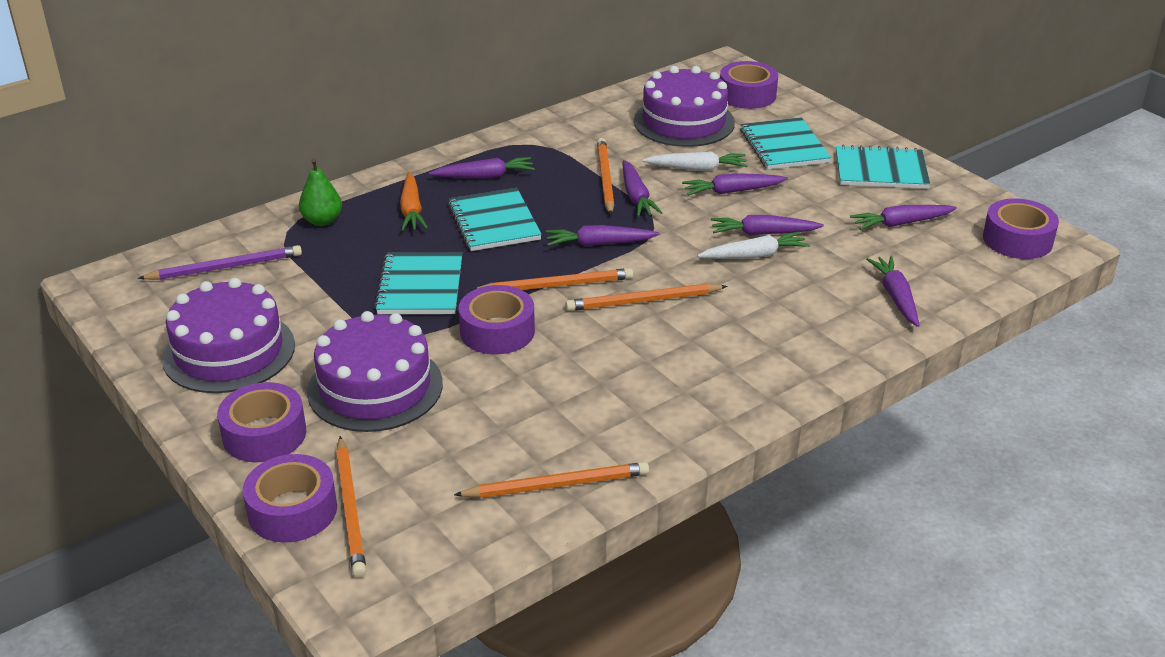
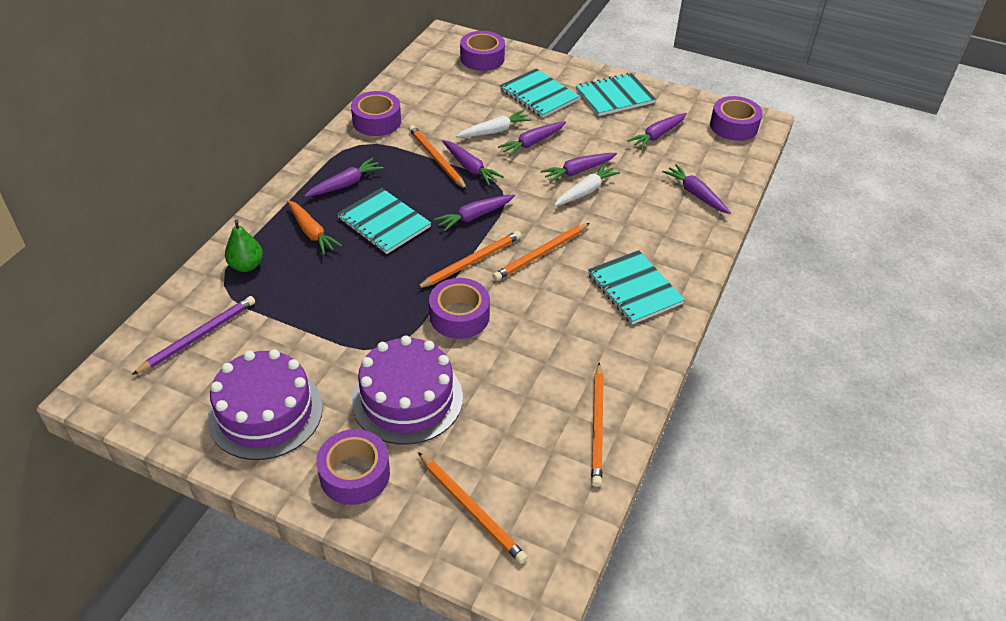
camera: 30 degrees left, 10 degrees up
purple tape [243,454,337,542] -> purple tape moved to [351,91,401,136]
turquoise notebook [374,252,462,314] -> turquoise notebook moved to [588,250,685,324]
orange pencil [454,462,649,498] -> orange pencil turned 135 degrees clockwise [591,362,604,487]
purple cake [634,66,735,147] -> none

